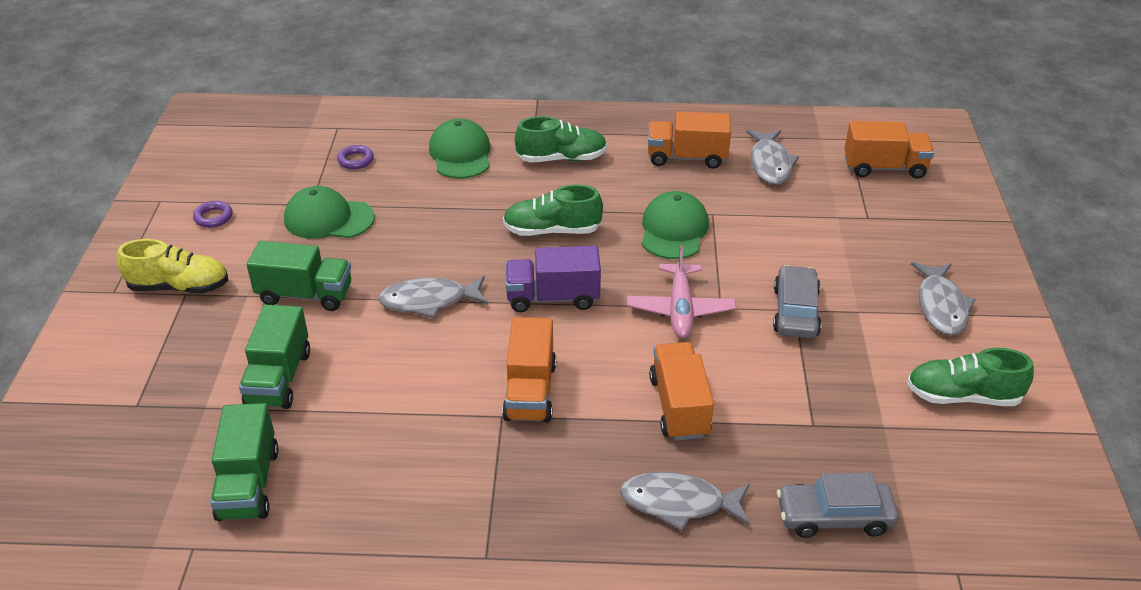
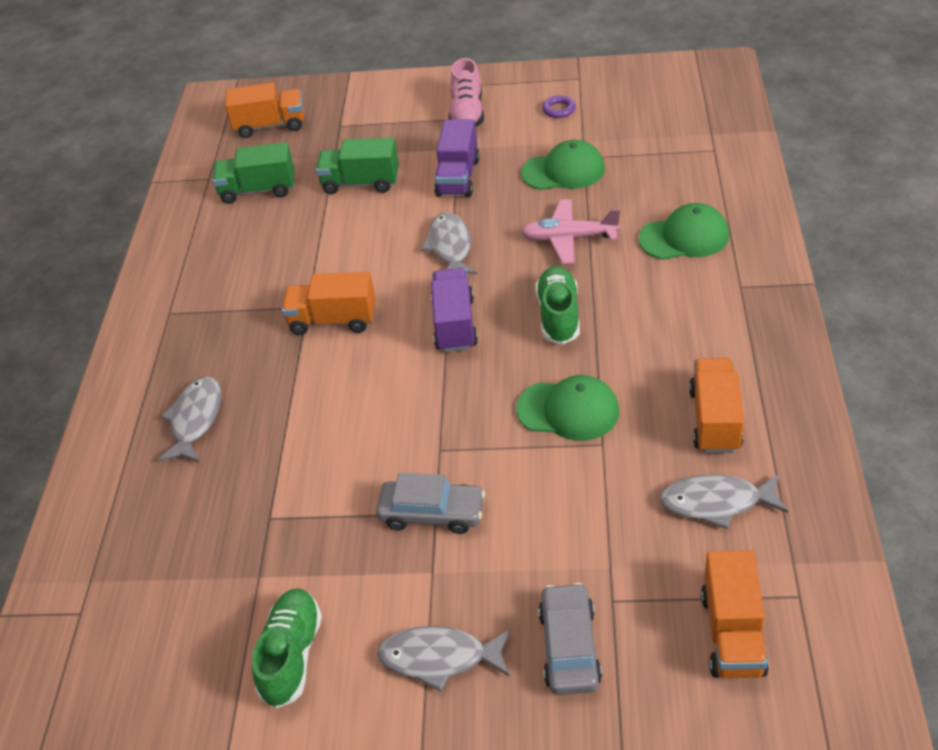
camera: 95 degrees right, 5 degrees up
yellow shoe [117,239,228,293] -> pink shoe [449,58,484,127]
green truck [247,241,351,311] -> purple truck [434,119,480,197]
green cap [284,186,375,239] -> green cap turned 75 degrees clockwise [521,140,605,190]
purple ring [337,145,374,169] -> none
green shoe [515,116,607,162] -> none
pink plane [627,245,736,338] -> pink plane moved to [521,199,620,264]
orange truck [649,342,714,440] -> orange truck moved to [225,82,304,138]
grey car [777,473,898,538] -> grey car moved to [538,583,602,695]

